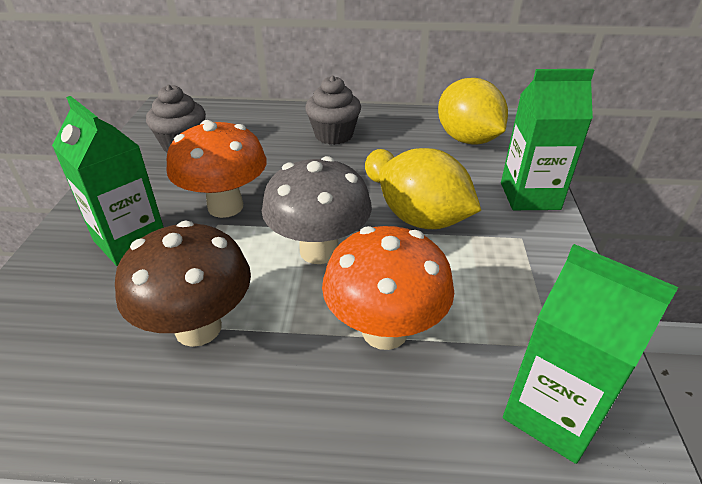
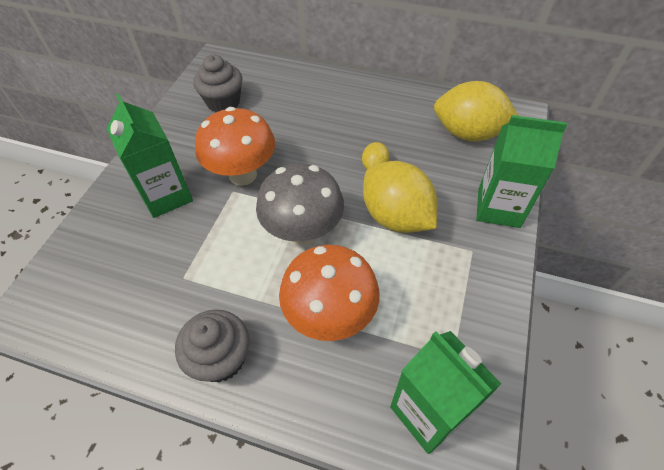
camera: 15 degrees right, 15 degrees up
brown mushroom [115,221,251,347] -> none
grey cupcake [305,76,361,145] -> grey cupcake moved to [175,309,249,383]
yellow lemon [438,78,508,145] -> yellow lemon turned 60 degrees counterclockwise [434,81,519,141]

